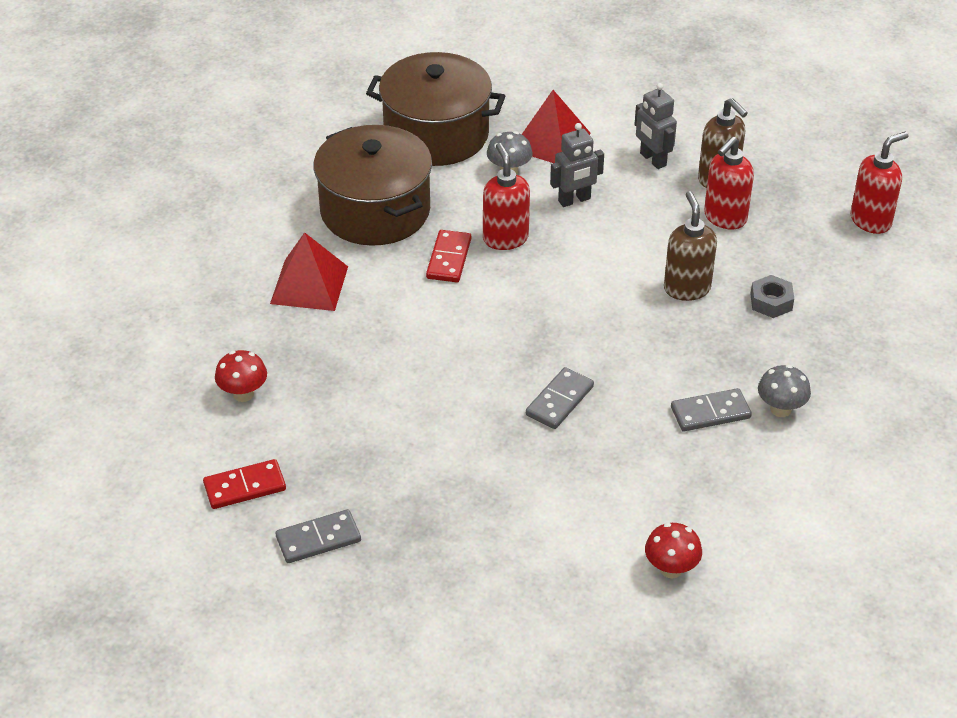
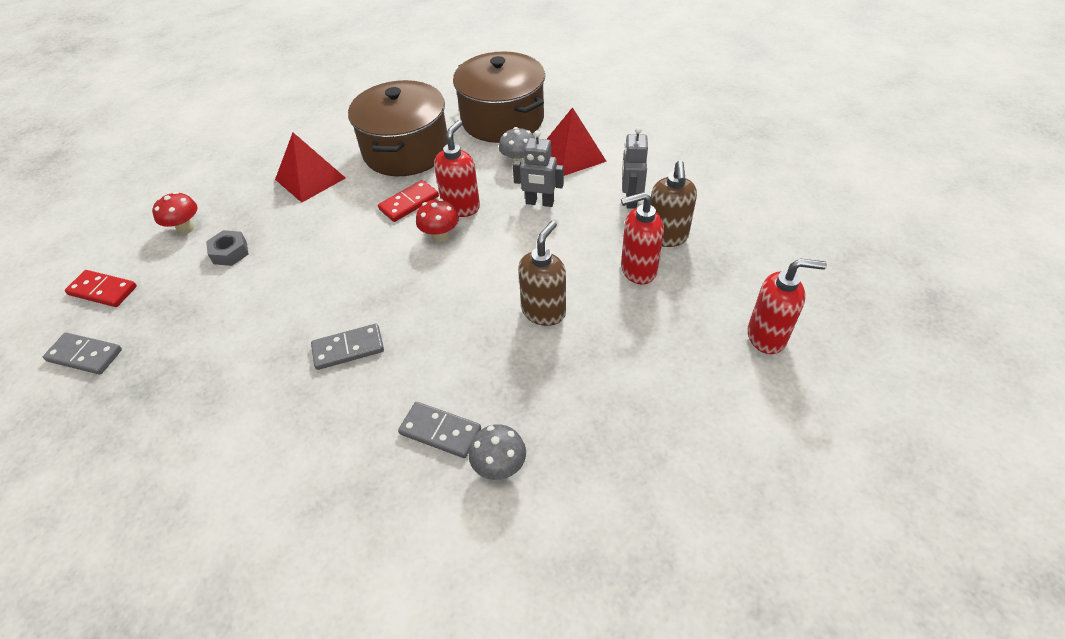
camera: 40 degrees right, 5 degrees up
red mushroom [645,523,702,578] -> red mushroom moved to [416,199,459,242]
grey nut [750,275,794,318] -> grey nut moved to [206,230,249,266]

